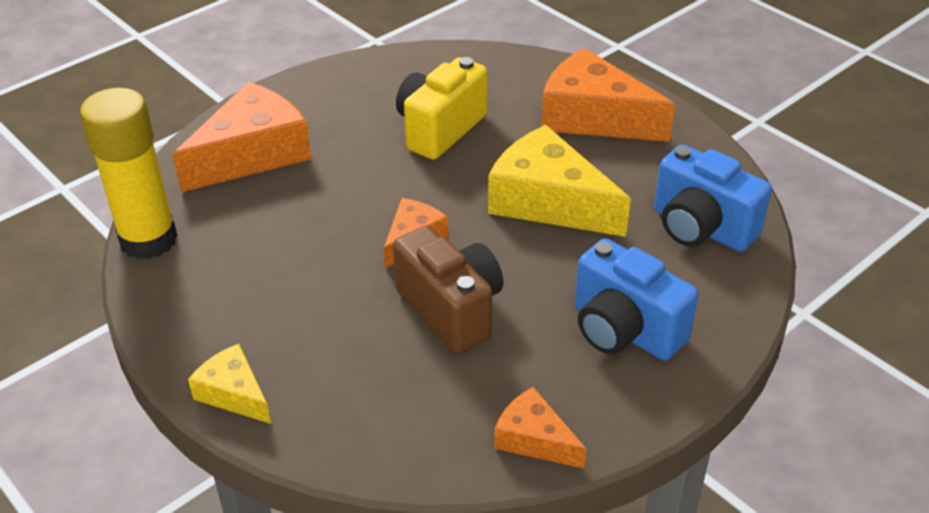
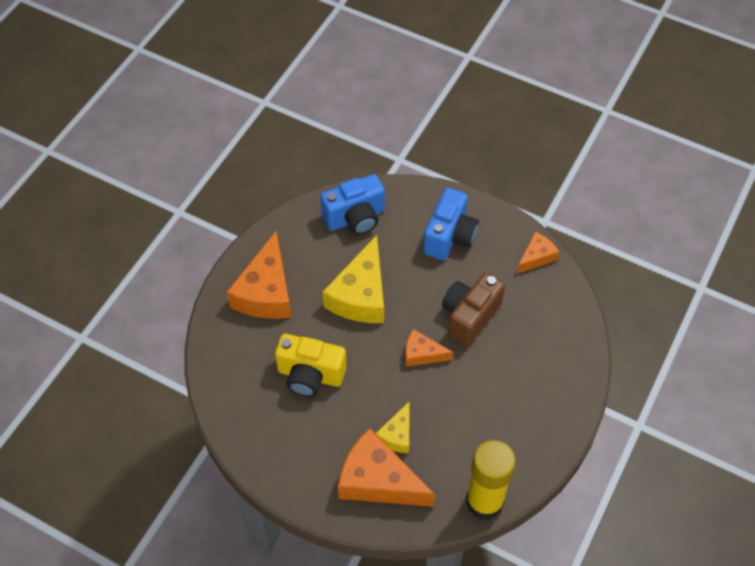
camera: 110 degrees left, 15 degrees up
yellow cheese [188,344,271,424] -> yellow cheese moved to [375,401,410,453]
orange cheese [494,387,586,469] -> orange cheese turned 150 degrees counterclockwise [517,232,559,274]
blue camera [654,144,772,252] -> blue camera turned 45 degrees clockwise [320,174,385,235]

